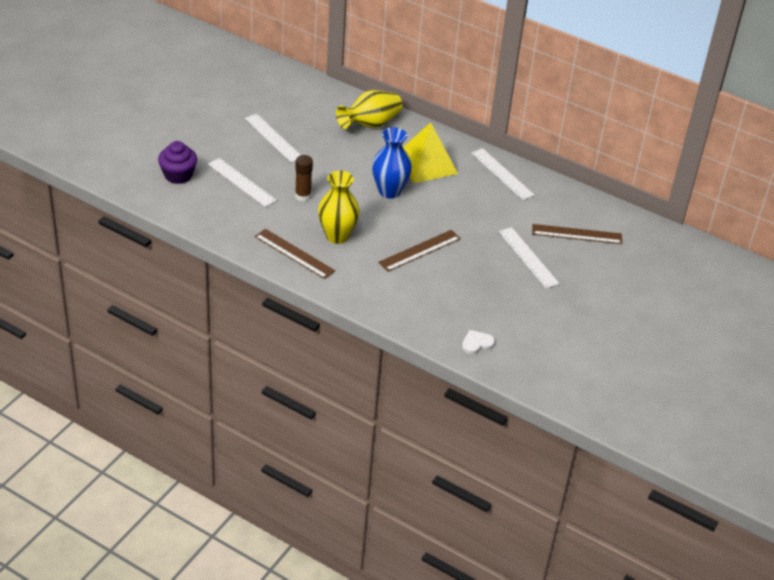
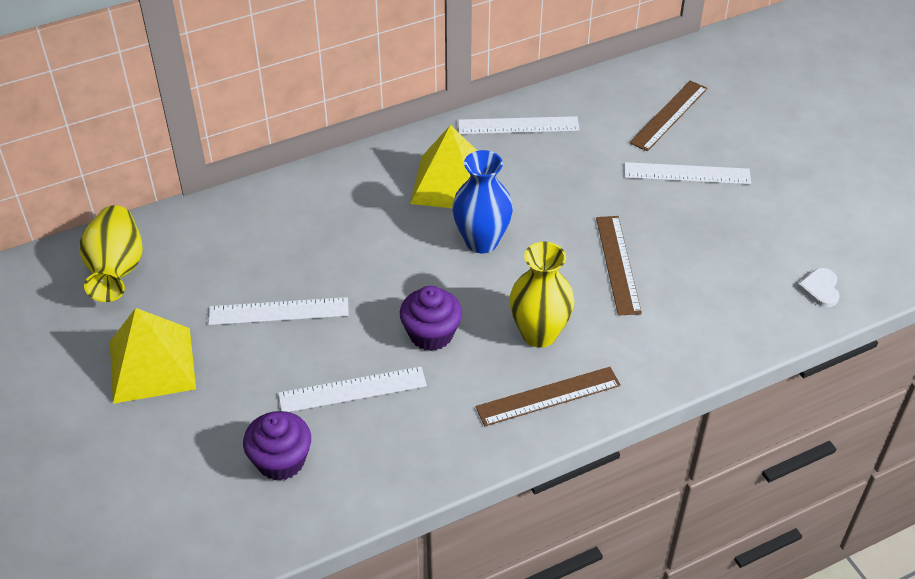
camera: 55 degrees left, 5 degrees up
brown glue stick [295,155,313,202] -> purple cupcake [400,286,462,351]
yellow vase [336,90,403,129] -> yellow vase moved to [79,205,142,302]
none -> yellow pyramid [110,308,196,404]

